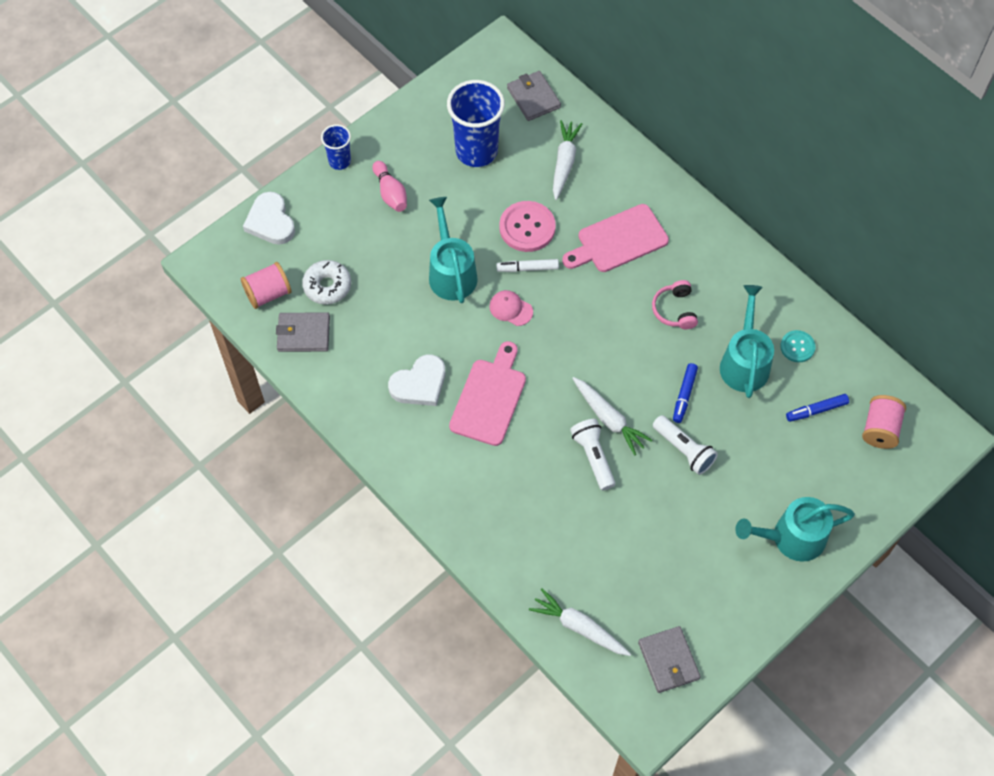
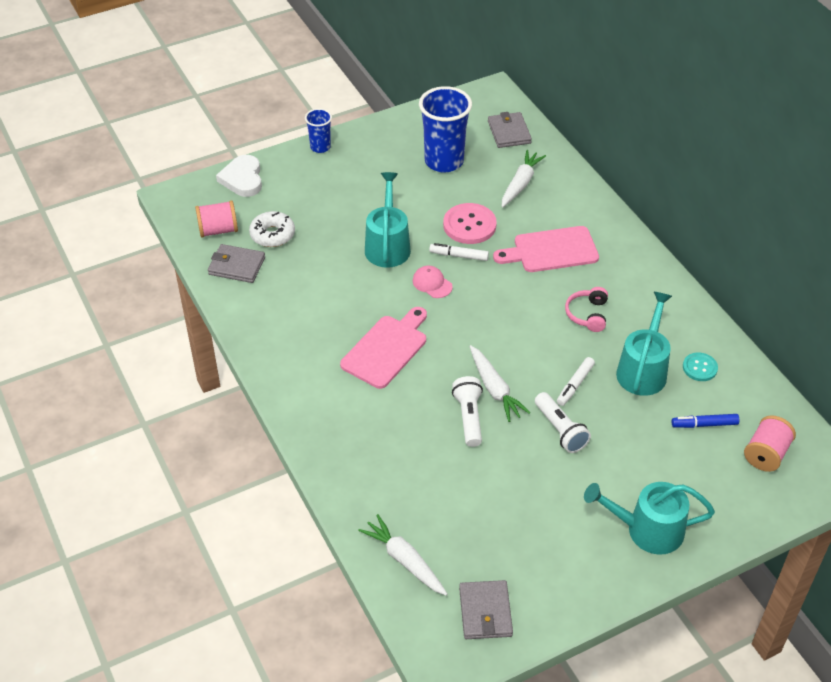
camera: 15 degrees right, 15 degrees down
pink bowling pin [372,161,407,212] -> none
white heart [388,354,445,406] -> none
blue marker [673,363,698,423] -> white marker [557,357,595,406]

